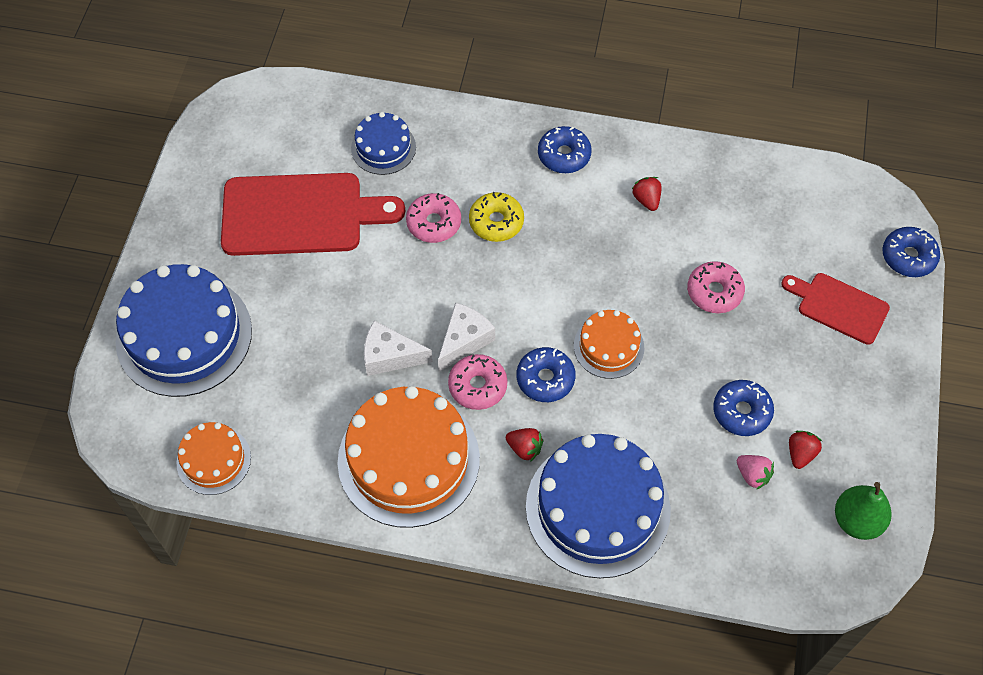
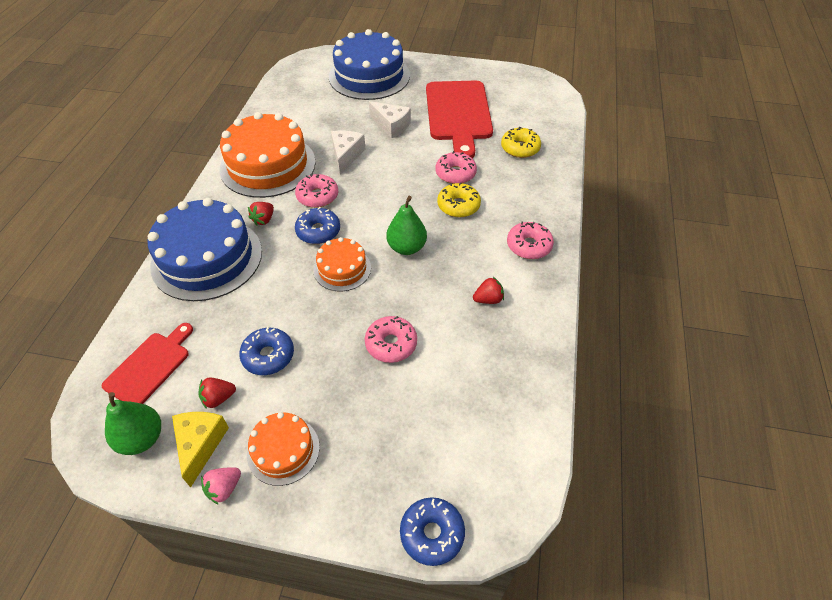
camera: 90 degrees right, 10 degrees down
orange cake [176,422,251,495] -> orange cake moved to [247,412,320,486]
blue cake [351,112,416,175] -> yellow donut [501,127,541,158]
white cheese [438,303,495,372] -> white cheese moved to [369,101,411,138]
blue donut [538,126,592,173] -> pink donut [507,222,554,259]
pink strawberry [737,455,774,490] -> pink strawberry moved to [201,467,241,505]
red cutting board [781,273,890,345] -> red cutting board moved to [102,323,193,404]
red strawberry [789,431,822,469] -> red strawberry turned 135 degrees clockwise [198,378,236,409]
none -> yellow cheese [172,412,229,488]
none -> green pear [386,196,427,255]

